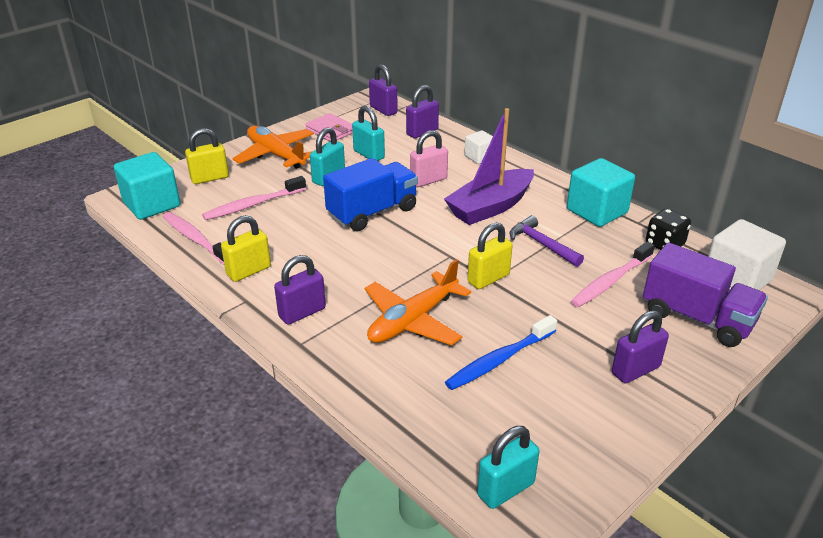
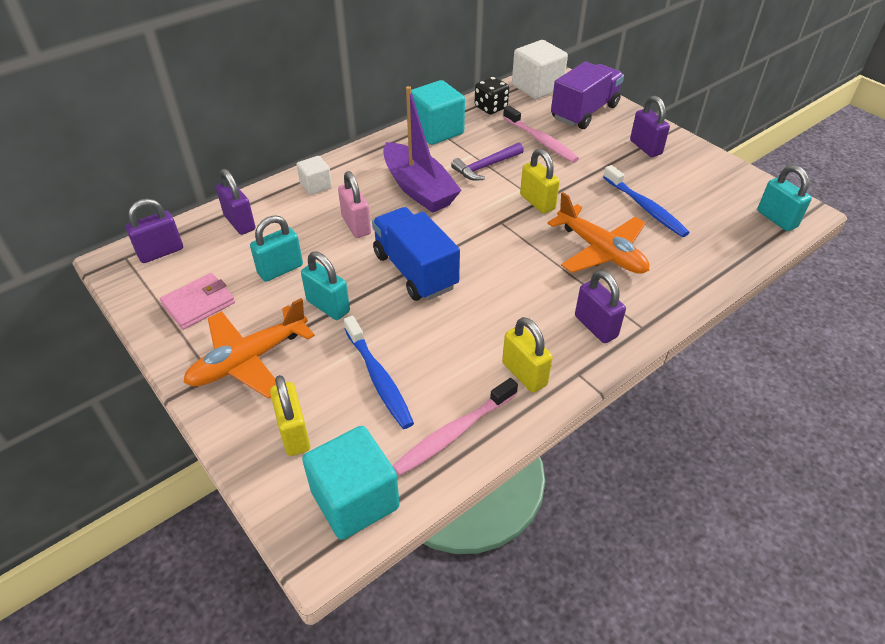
camera: 85 degrees left, 10 degrees up
pink toothbrush [202,176,306,220] -> blue toothbrush [344,316,414,429]

